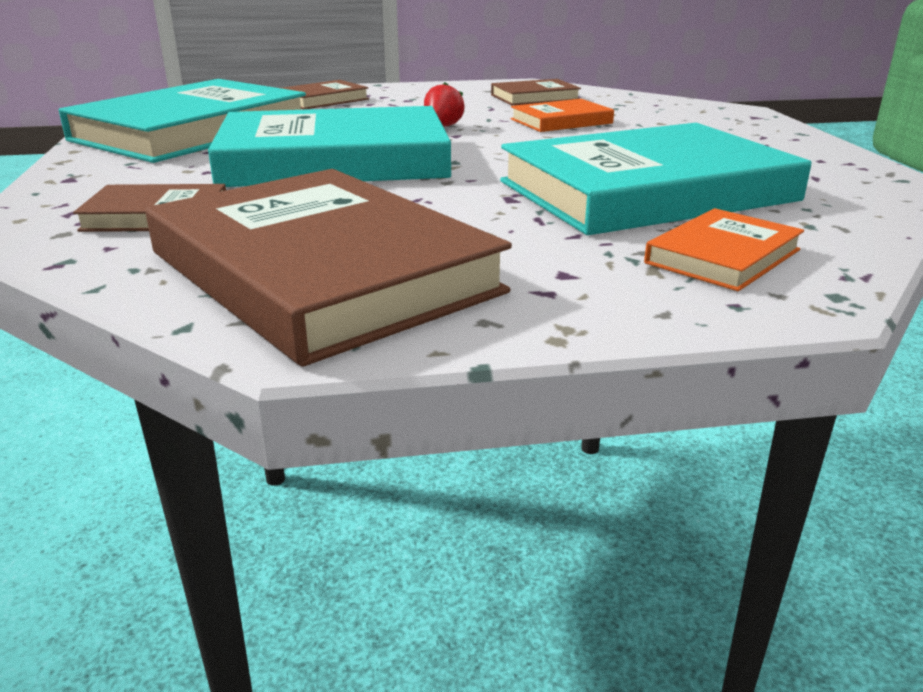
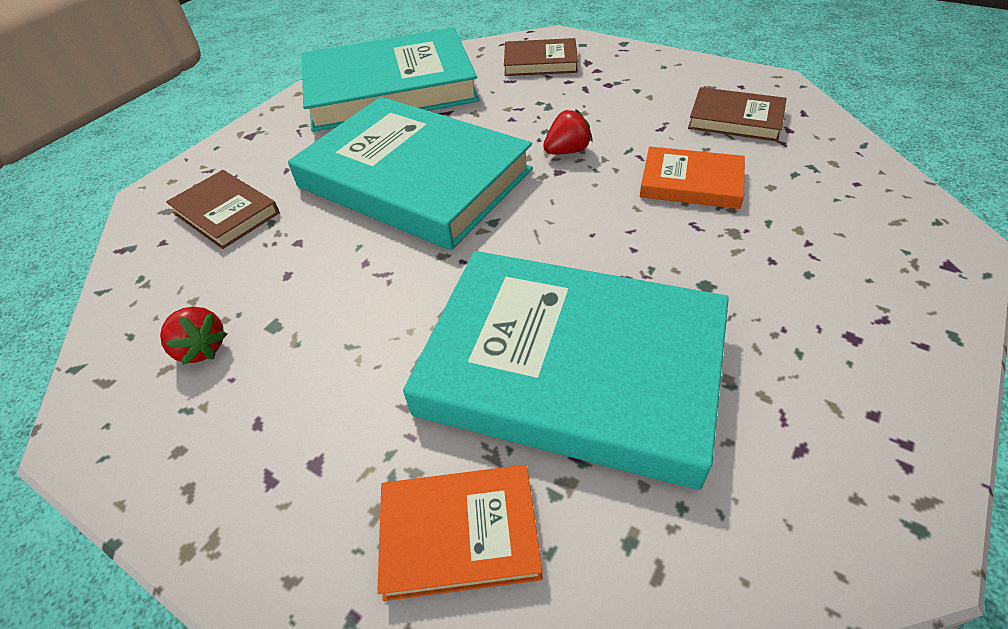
camera: 45 degrees right, 20 degrees up
brown book [145,169,512,367] -> red strawberry [160,307,227,365]

